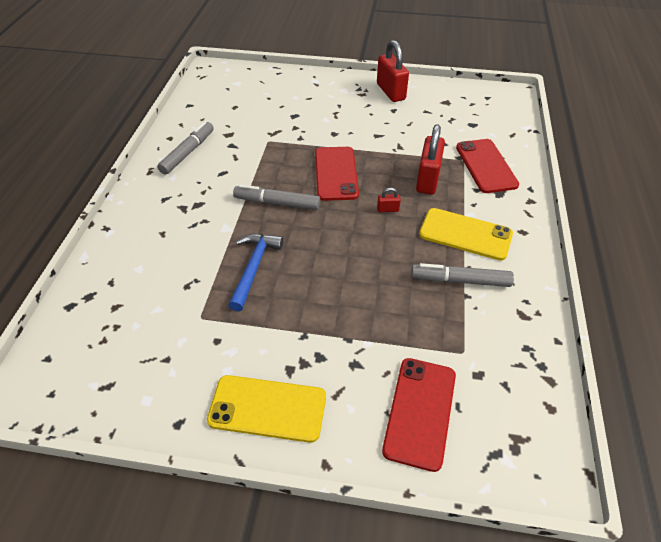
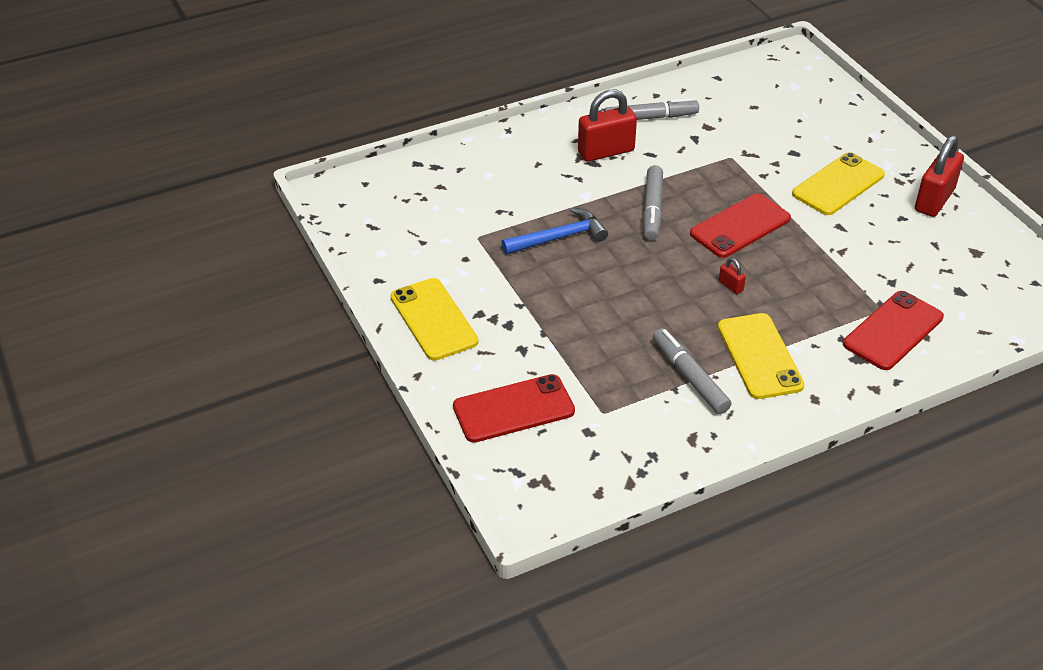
camera: 55 degrees right, 5 degrees down
grey marker [233,184,320,210] -> grey marker turned 150 degrees counterclockwise [643,165,663,241]
red padlock [416,124,445,195] -> red padlock moved to [578,89,637,162]
none -> yellow phone [792,152,885,215]

